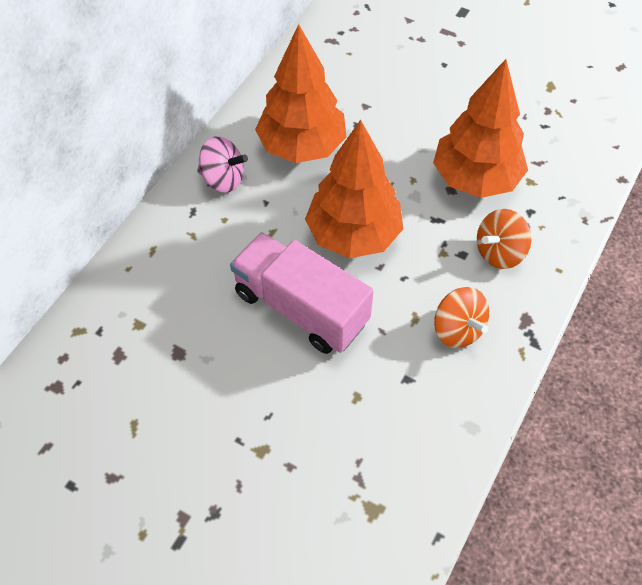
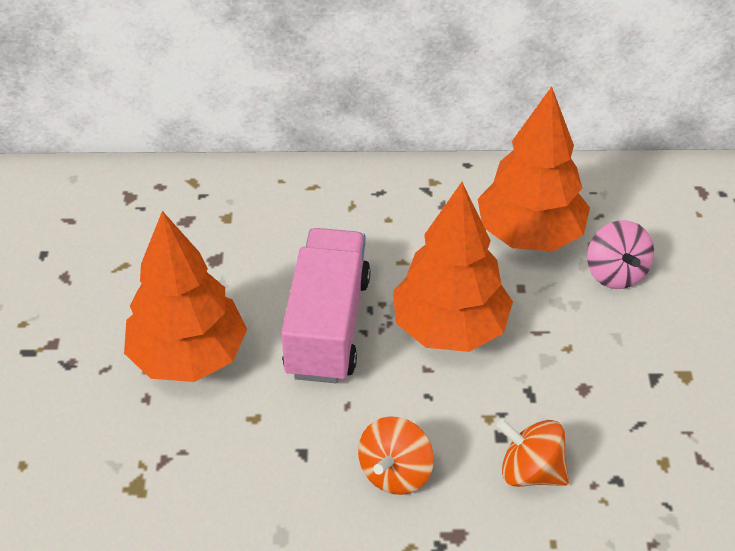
camera: 60 degrees right, 10 degrees down
pink spinning top [197,136,248,193] -> pink spinning top moved to [587,220,654,289]
orange tree [433,59,528,198] -> orange tree moved to [124,211,247,382]

